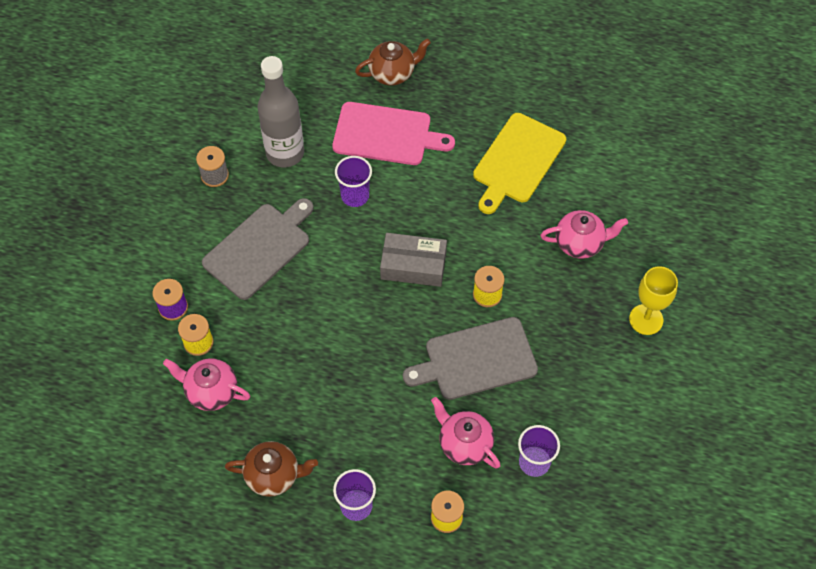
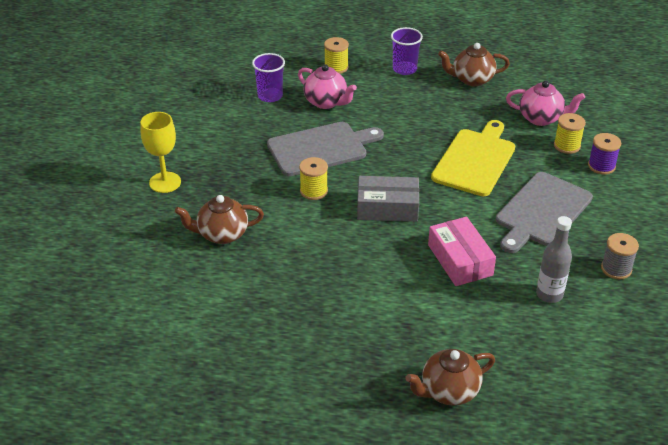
camera: 175 degrees right, 20 degrees down
grey bottle [257,56,304,167] -> grey bottle [536,216,572,303], size x0.62
pink cutting board [332,102,455,165] -> none
purple cup [335,156,372,207] -> pink box [428,217,496,286]
yellow cutting board [473,113,566,214] -> yellow cutting board moved to [431,120,515,196]
pink teapot [541,210,628,259] -> brown teapot [175,195,264,244]

